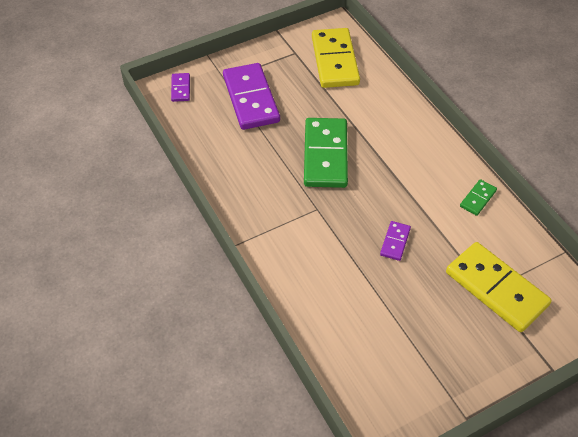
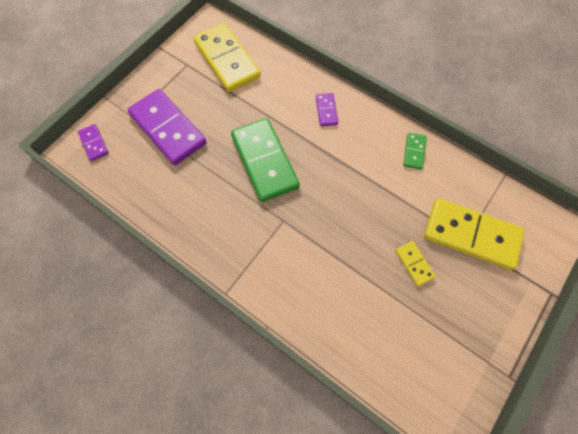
camera: 25 degrees left, 15 degrees up
purple domino [380,221,411,261] -> purple domino moved to [316,93,338,126]
none -> yellow domino [395,241,436,286]

